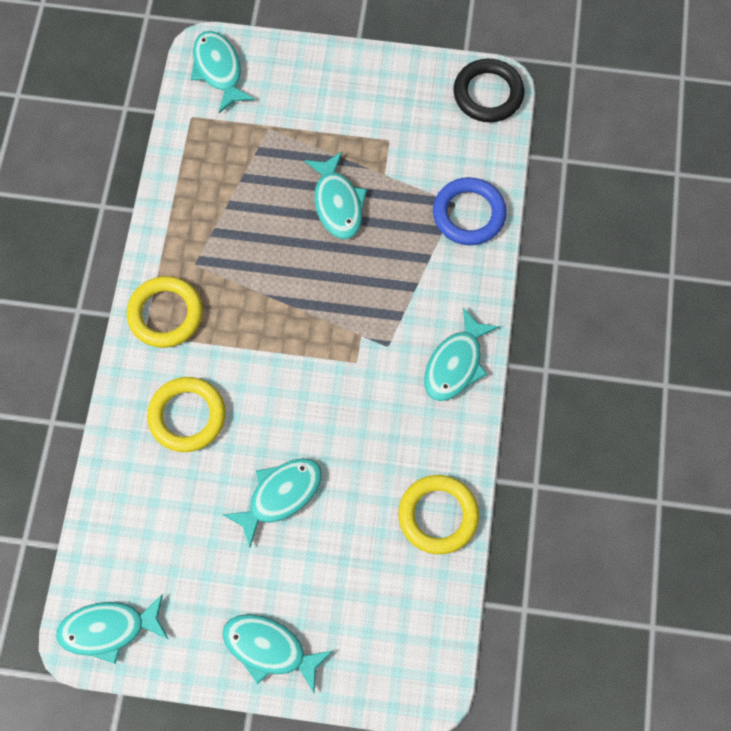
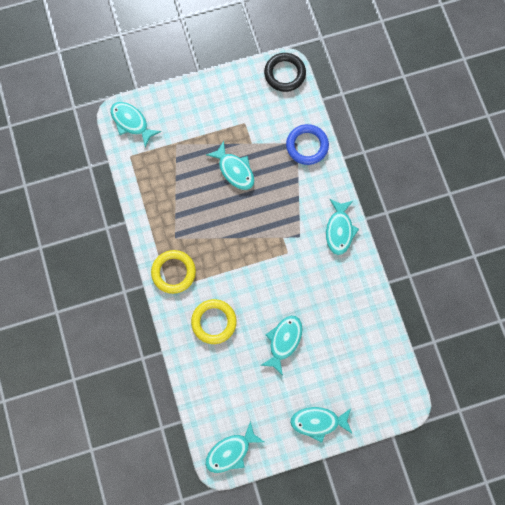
camera: 25 degrees left, 5 degrees up
yellow ring [398,475,479,554] -> none

